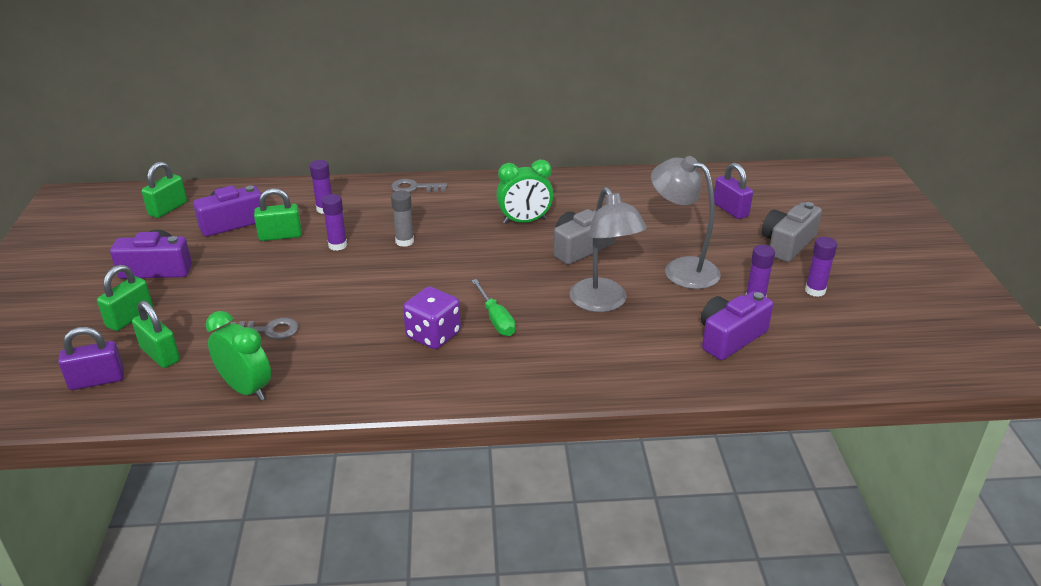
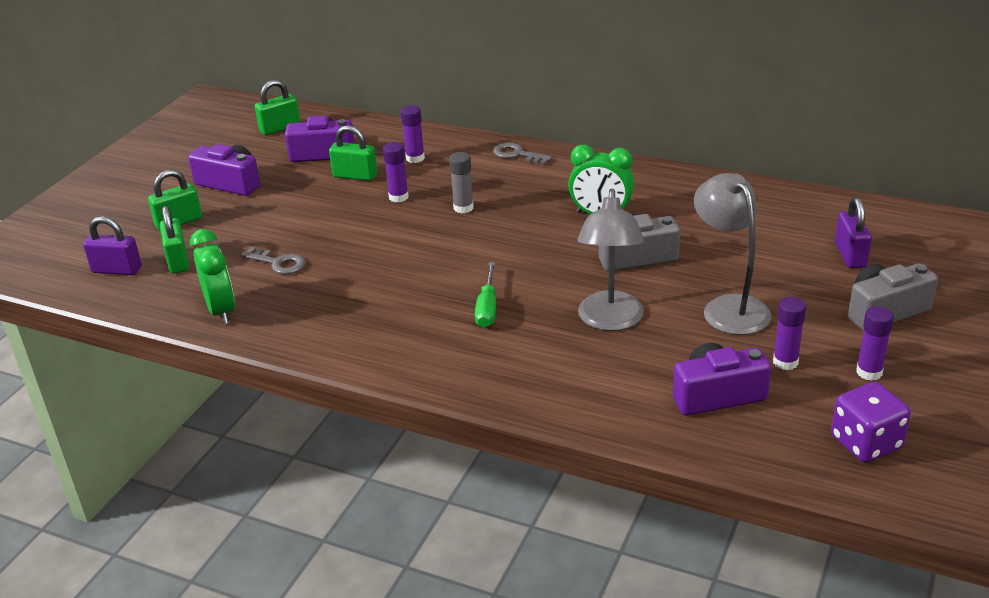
camera: 30 degrees right, 0 degrees up
purple dice [403,287,461,349] -> purple dice moved to [831,382,911,463]

